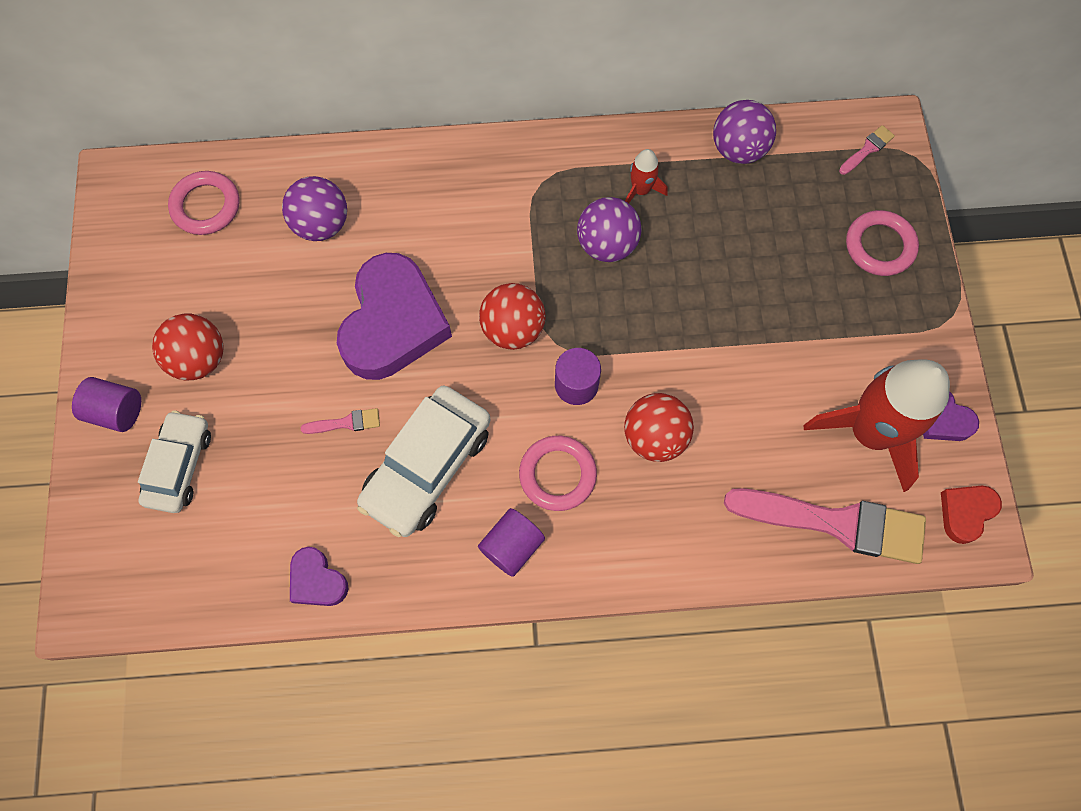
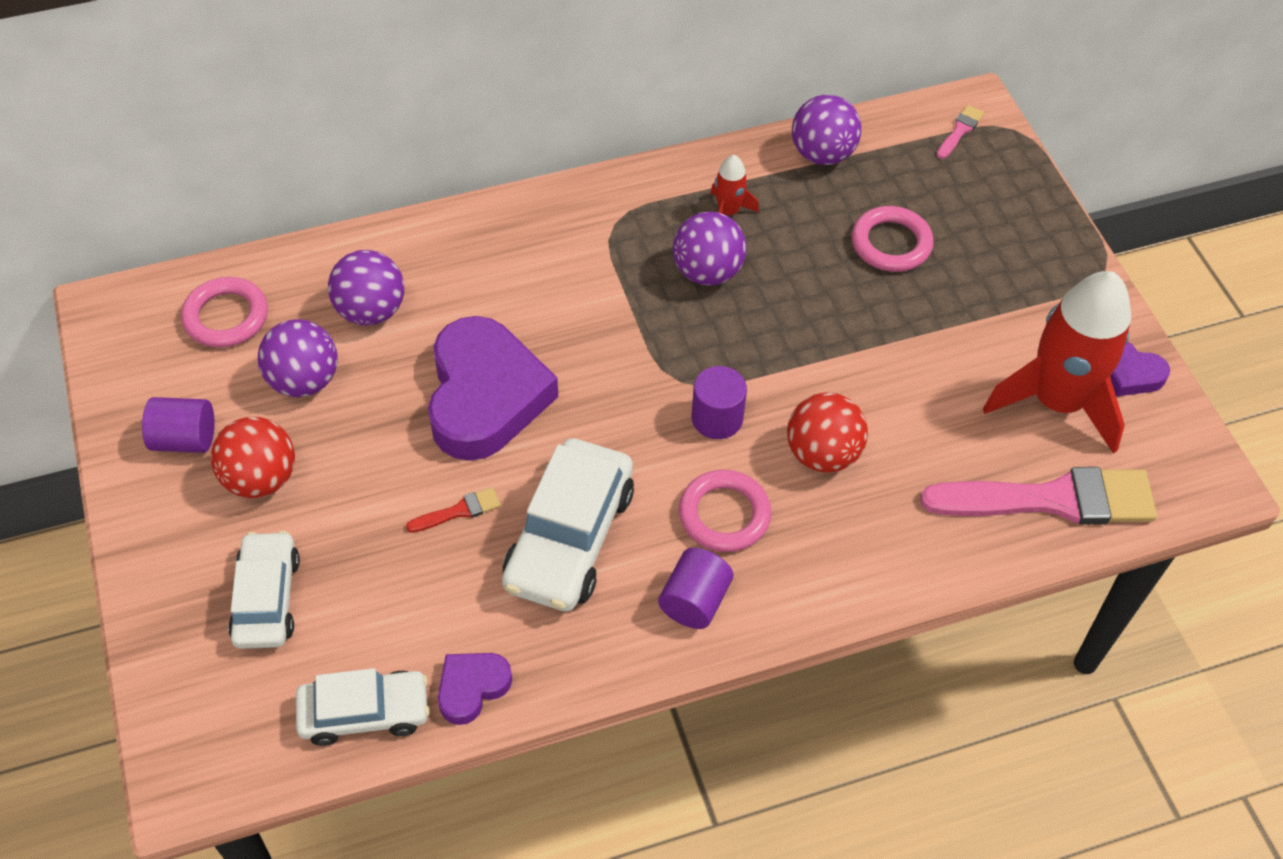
camera: 15 degrees left, 15 degrees down
purple cylinder [72,377,141,432] -> purple cylinder moved to [142,397,215,453]
purple heart [290,547,349,606] -> purple heart turned 105 degrees clockwise [438,653,512,725]
pink brush [301,408,380,434] -> red brush [406,487,501,533]
red ball [479,283,546,350] -> none
pink ring [846,210,919,276] -> pink ring moved to [852,206,934,272]
red heart [941,486,1002,544] -> none
none -> purple ball [258,319,338,397]
none -> white car [296,668,430,746]

